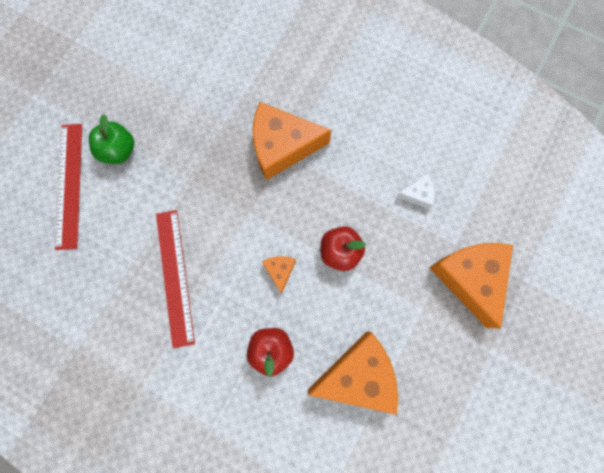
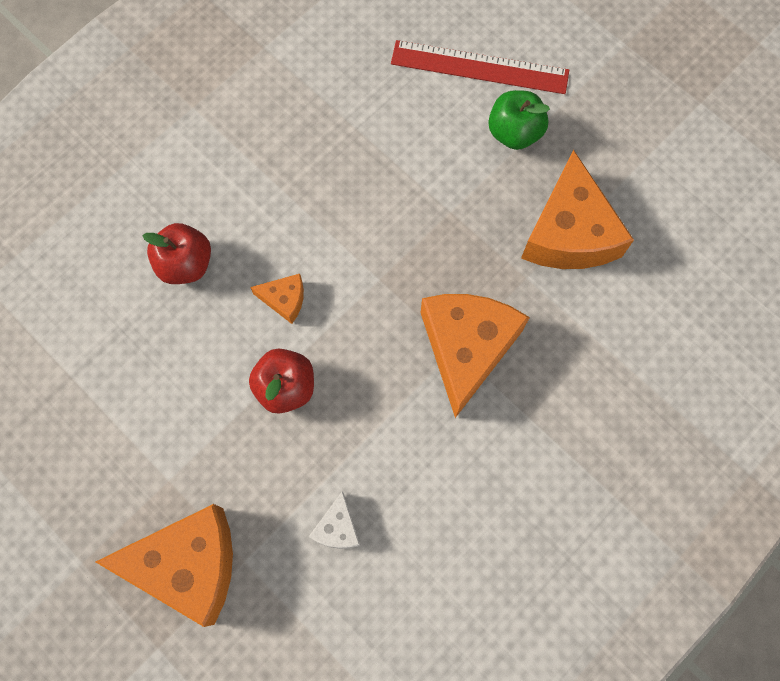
camera: 105 degrees right, 5 degrees down
red ruler [156,210,195,348] -> none
orange cheese [308,331,398,415] -> orange cheese moved to [521,149,634,269]

